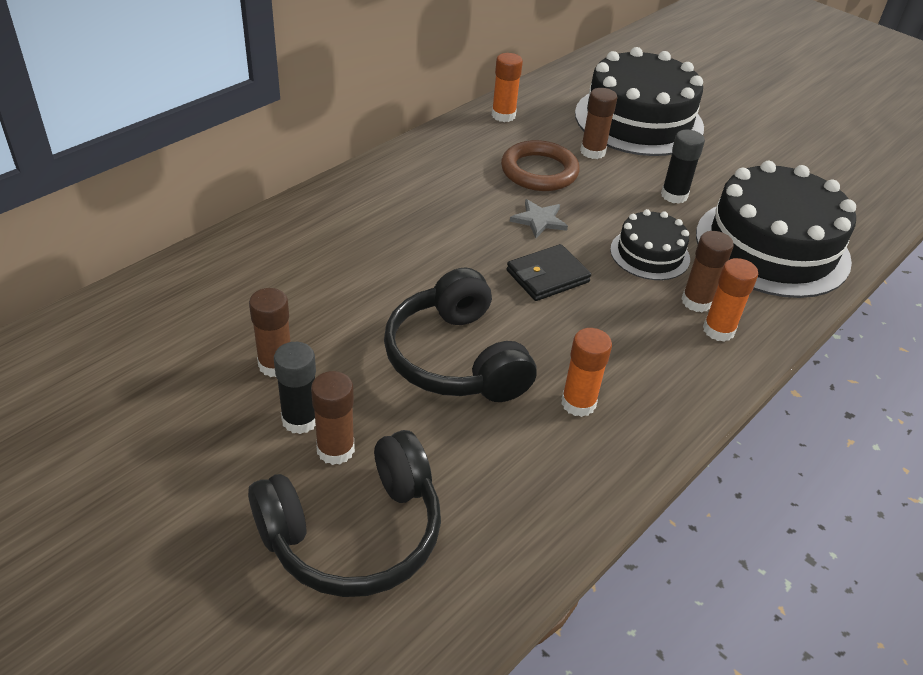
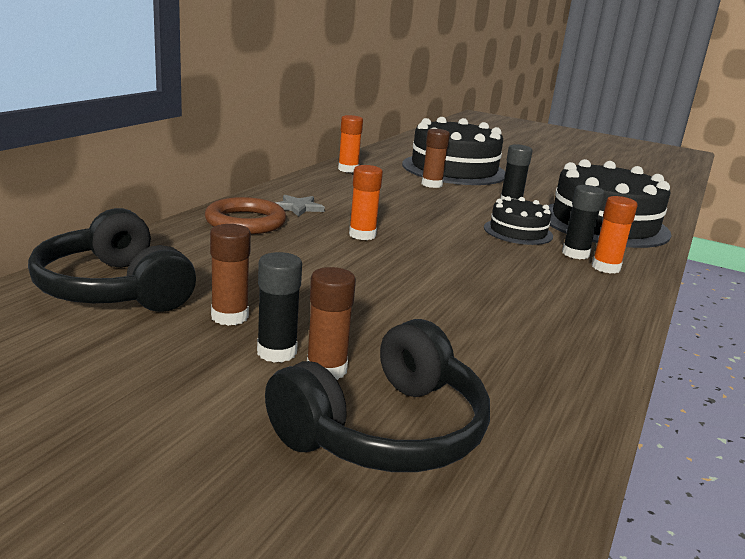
camera: 15 degrees left, 20 degrees down
black headphones [384,267,537,402] -> black headphones moved to [28,208,196,312]
brown ring [501,140,580,191] -> brown ring moved to [205,197,286,234]
black wallet [507,244,591,301] -> none
grey star [510,199,568,238] -> grey star moved to [275,195,325,217]
orange glue stick [561,328,612,417] -> orange glue stick moved to [349,165,383,240]
brown glue stick [681,231,734,312] -> black glue stick [562,185,605,259]

